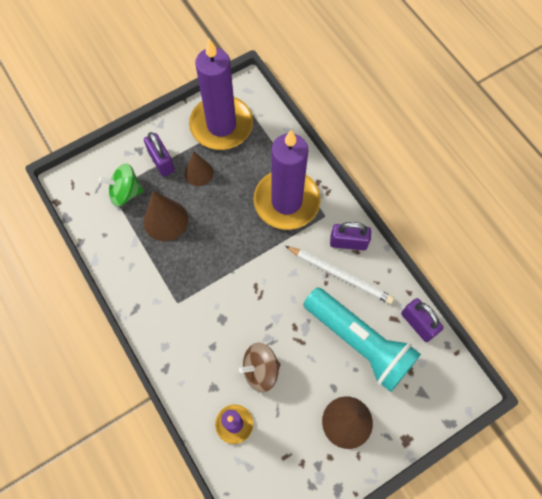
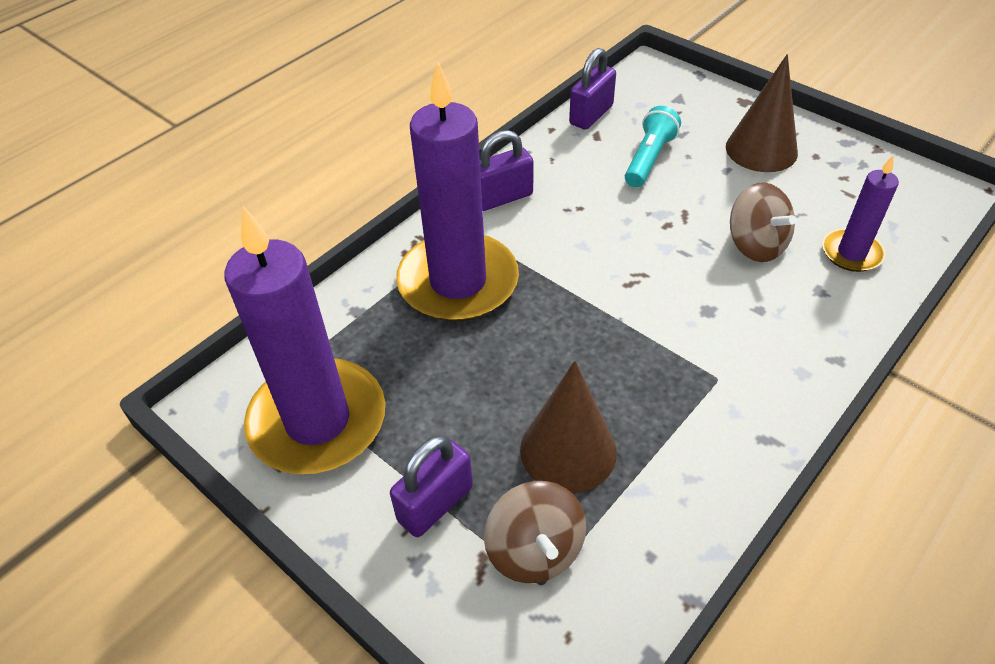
camera: 105 degrees left, 20 degrees down
green spinning top [99,163,144,207] -> brown spinning top [484,481,586,583]
brown cone [185,152,214,186] -> none
white pencil [285,246,394,304] -> none
turquoise flashlight [304,287,421,392] -> turquoise flashlight [625,106,681,187], size x0.53
purple padlock [330,222,371,251] -> purple padlock turned 75 degrees clockwise [480,130,534,211]

